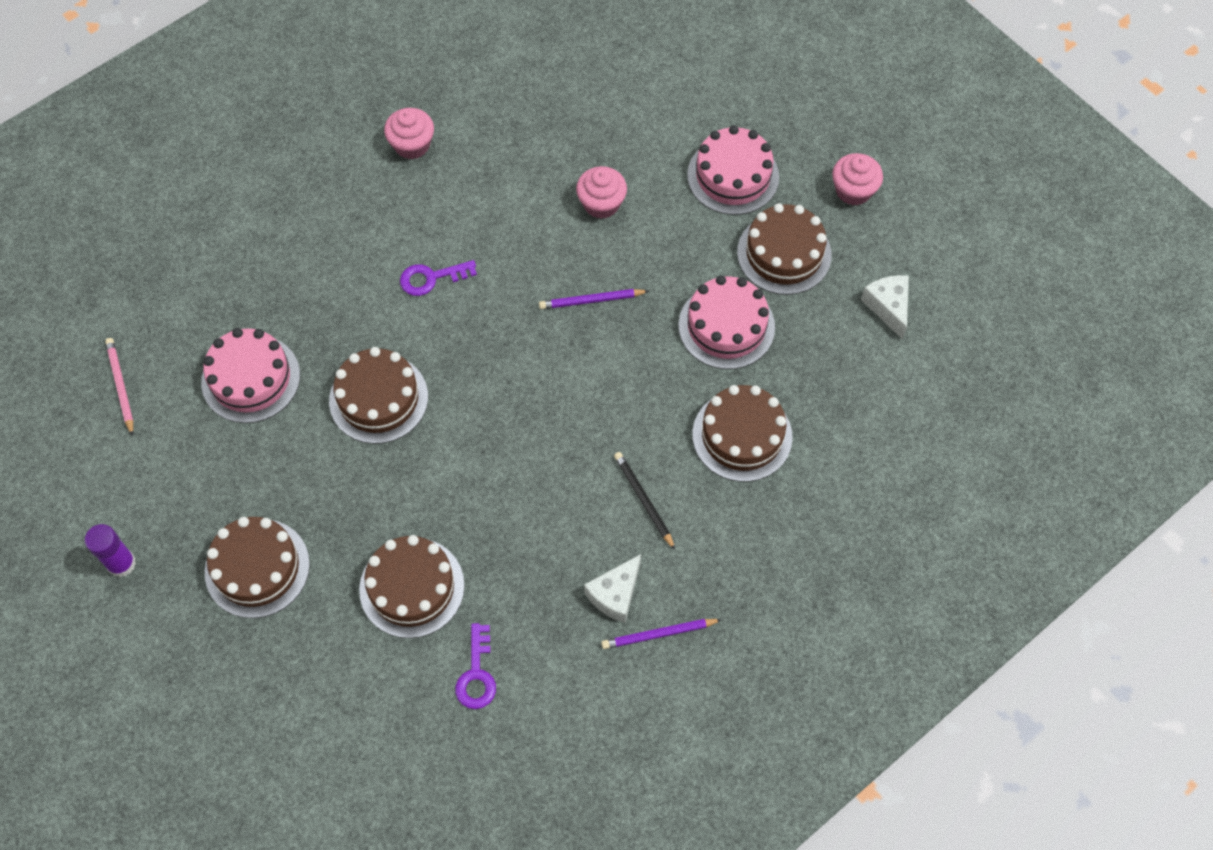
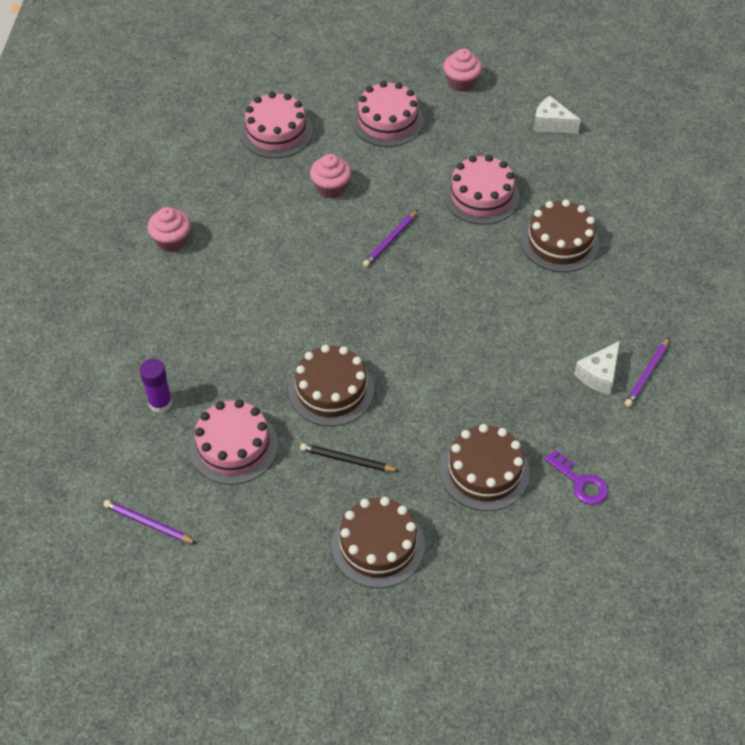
camera: 45 degrees left, 10 degrees down
purple glue stick [84,524,136,577] -> purple glue stick moved to [139,359,172,413]
pink pencil [105,338,133,436] -> purple pencil [103,500,197,544]
purple key [400,260,477,296] -> none
white cheese [584,554,641,623] -> white cheese turned 45 degrees clockwise [574,341,620,395]
black pencil [614,452,675,550] -> black pencil moved to [300,443,399,472]
brown cake [737,203,832,295] -> none
none -> pink cake [240,92,313,158]

